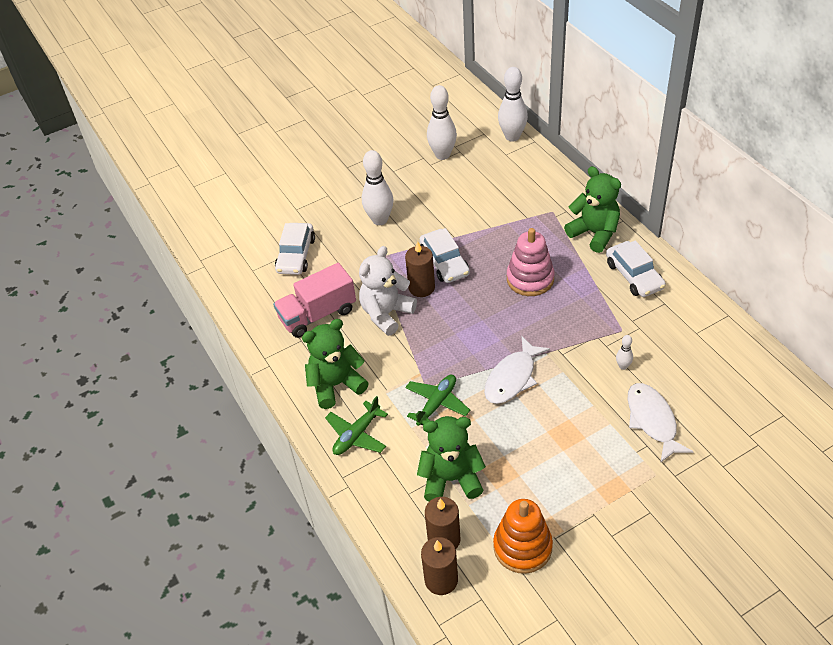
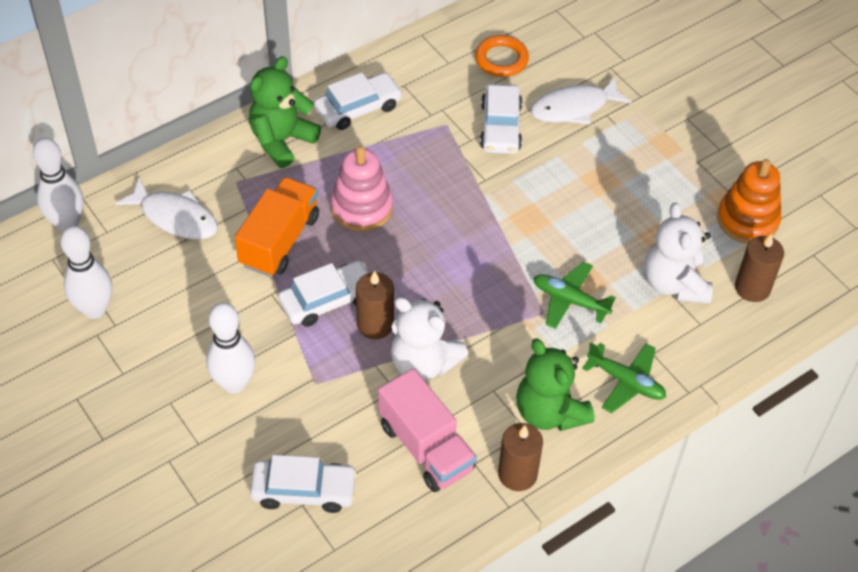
camera: 100 degrees left, 5 degrees up
green teddy bear [417,416,486,502] -> white teddy bear [644,203,713,303]
brown candle [421,537,458,595] -> brown candle moved to [498,423,543,491]
white fish [484,336,550,404] -> white fish moved to [115,177,218,240]
white bowling pin [616,335,633,370] -> white car [480,84,523,154]
none -> orange truck [235,177,319,277]
none -> orange ring [475,35,529,77]

